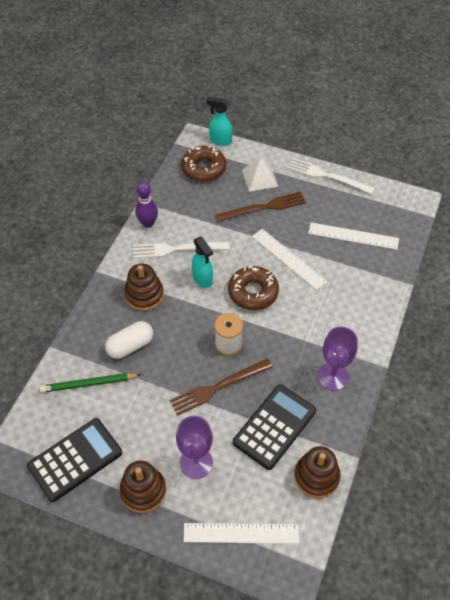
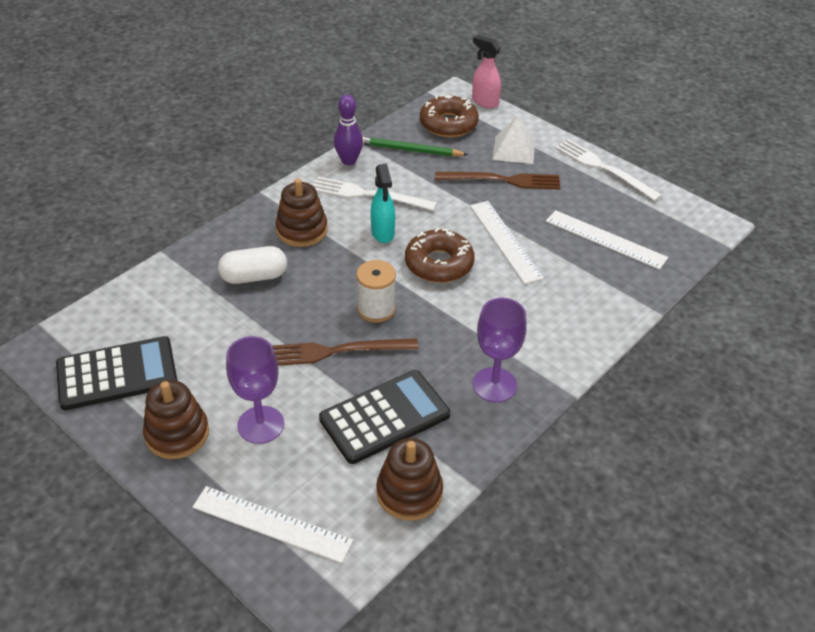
camera: 20 degrees right, 10 degrees down
green pencil [40,373,141,393] -> green pencil moved to [362,136,468,157]
turquoise spray bottle [206,97,233,146] -> pink spray bottle [472,35,501,108]

